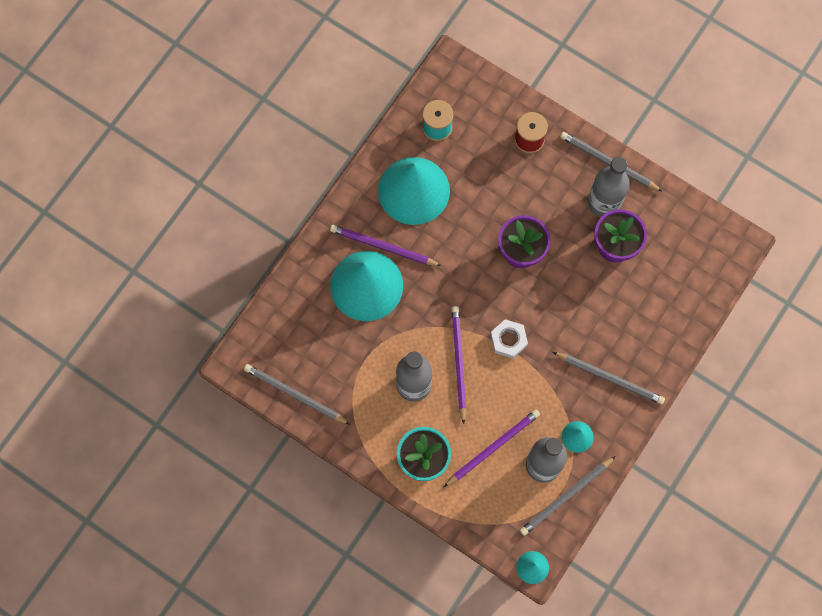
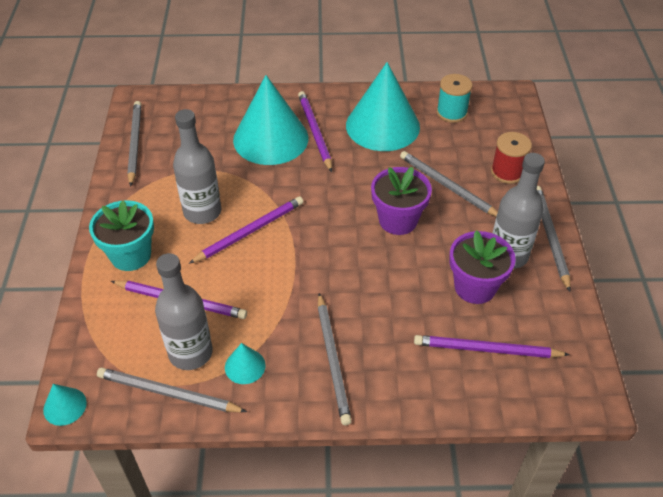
camera: 55 degrees right, 25 degrees down
white nut [490,319,528,358] -> none
none -> grey pencil [400,151,498,217]
none -> purple pencil [414,335,570,358]

